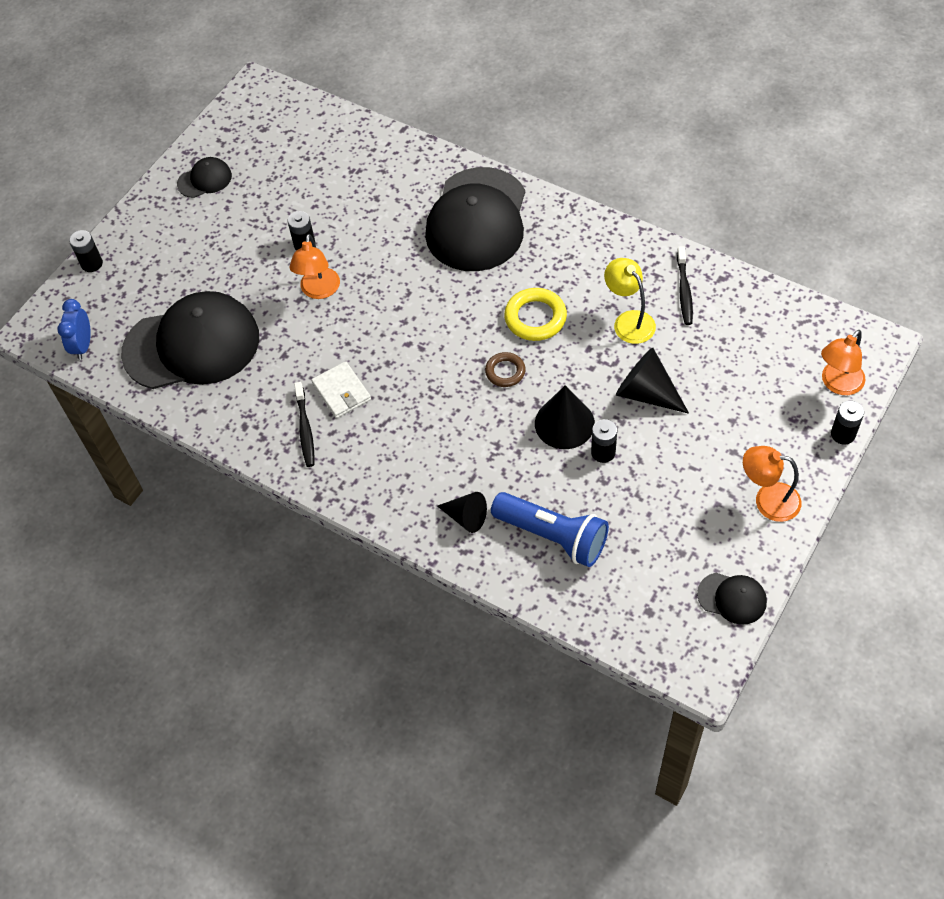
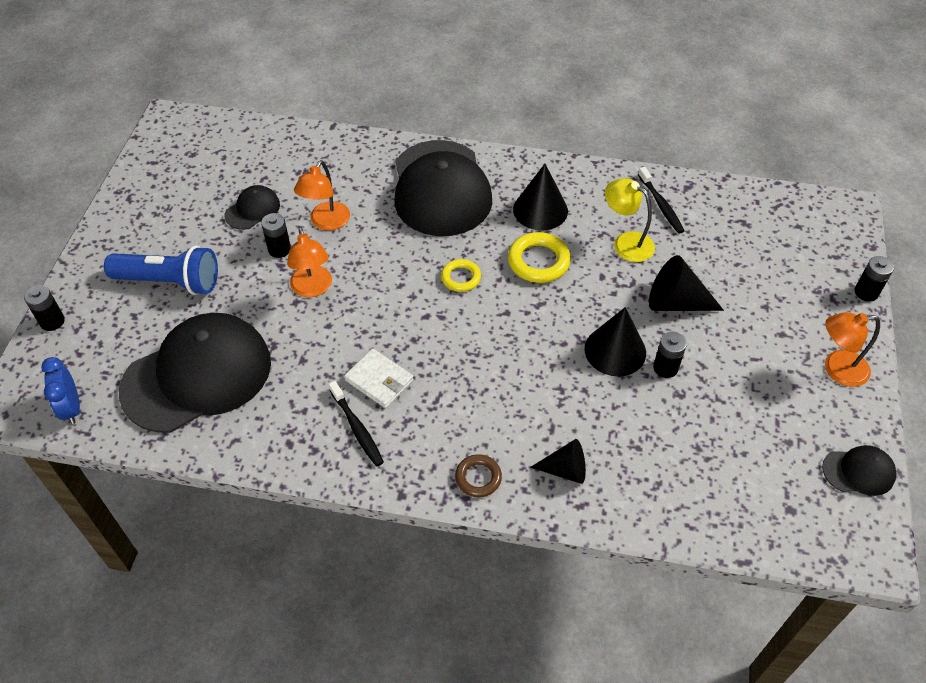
camera: 25 degrees left, 5 degrees down
black cap [177,157,232,198] -> black cap moved to [225,185,280,230]
brown ring [485,352,526,387] -> brown ring moved to [455,454,502,497]
blue flashlight [491,492,609,567] -> blue flashlight moved to [104,246,218,295]
orange lamp [821,330,866,395] -> orange lamp moved to [294,160,350,230]
none -> yellow ring [441,259,481,292]
none -> black cone [513,164,568,230]

